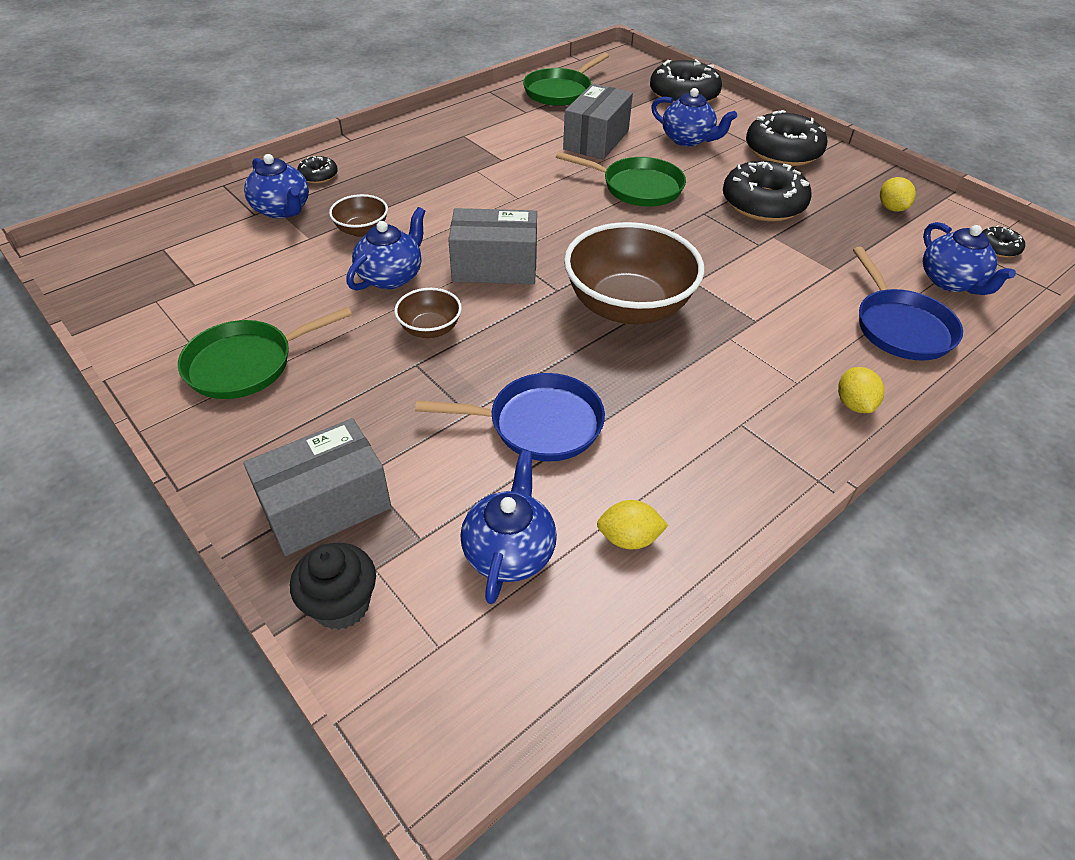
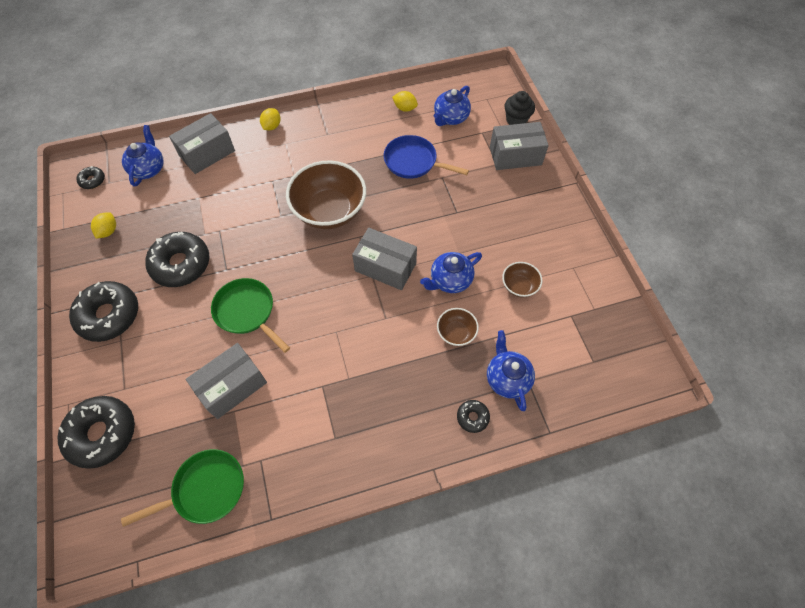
camera: 155 degrees left, 15 degrees up
green pan [178,307,352,399] -> none
brown bowl [394,288,462,338] -> brown bowl moved to [502,262,542,298]
blue teapot [651,88,737,147] -> none
blue pan [853,247,963,361] -> grey box [169,113,235,174]

